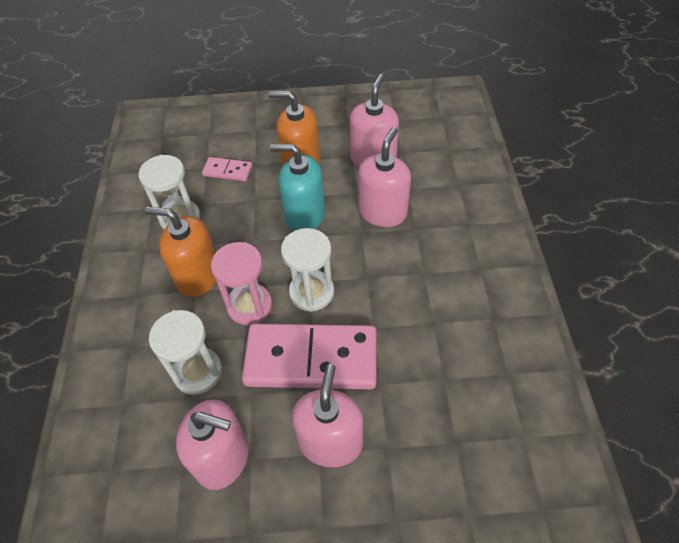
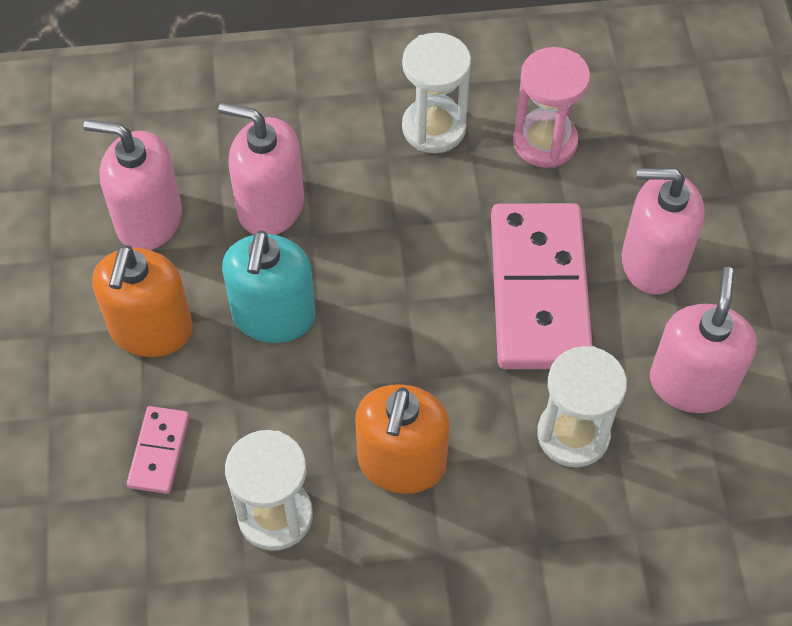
camera: 95 degrees left, 5 degrees up
pink hourglass [211,242,272,325] -> pink hourglass moved to [513,47,590,168]
white hourglass [281,228,334,312] -> white hourglass moved to [402,33,471,153]

